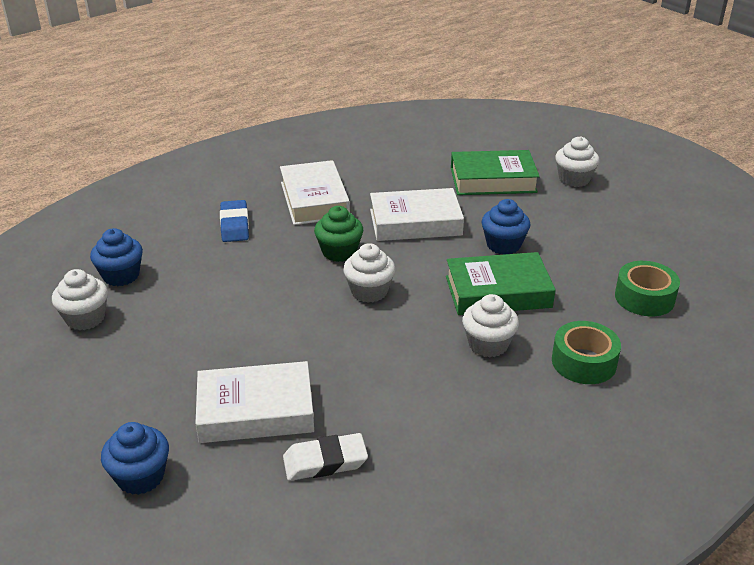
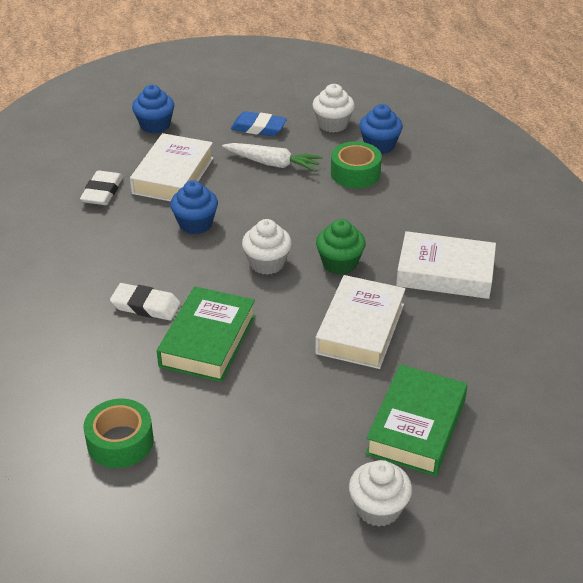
camera: 115 degrees right, 5 degrees up
blue eraser [220,200,249,242] -> blue eraser moved to [231,111,287,136]
white cupcake [462,294,519,358] -> white eraser [110,283,181,320]
blue cupcake [481,199,530,255] -> blue cupcake moved to [170,180,218,234]
green tape [552,321,621,384] -> green tape moved to [331,141,382,188]
none -> white carrot [222,143,323,172]

